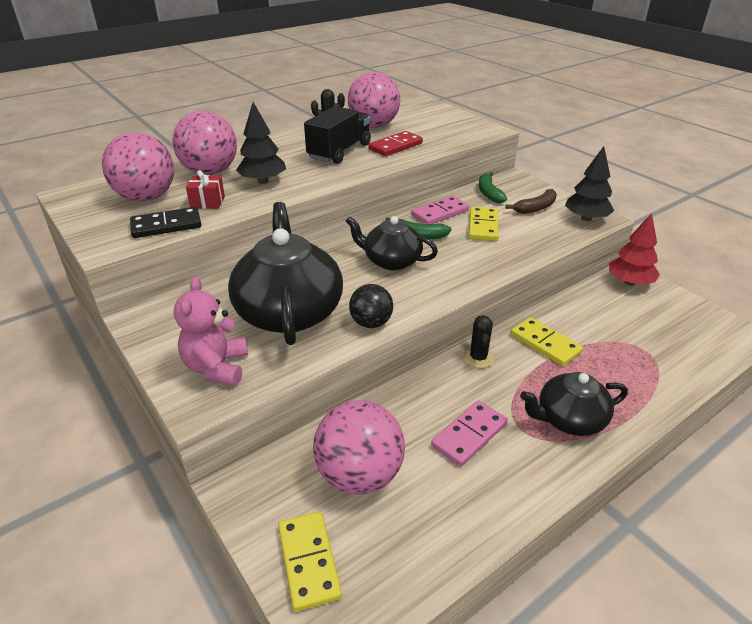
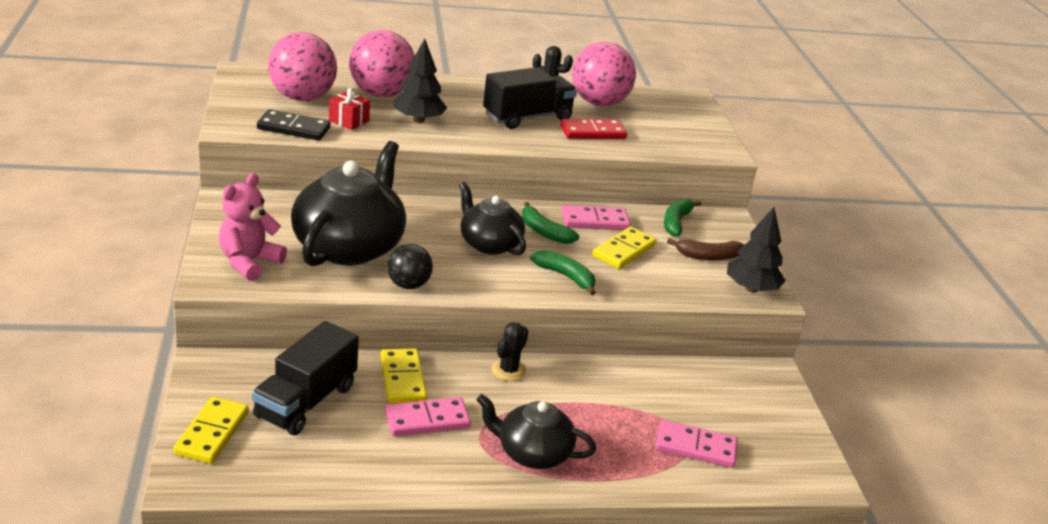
camera: 25 degrees right, 5 degrees down
pink ball [313,400,405,495] -> black truck [252,321,359,435]
yellow domino [511,317,583,366] -> yellow domino moved to [381,348,427,404]
red tree [609,213,660,286] -> none
none -> green banana [530,250,596,295]
none -> pink domino [656,420,738,468]

